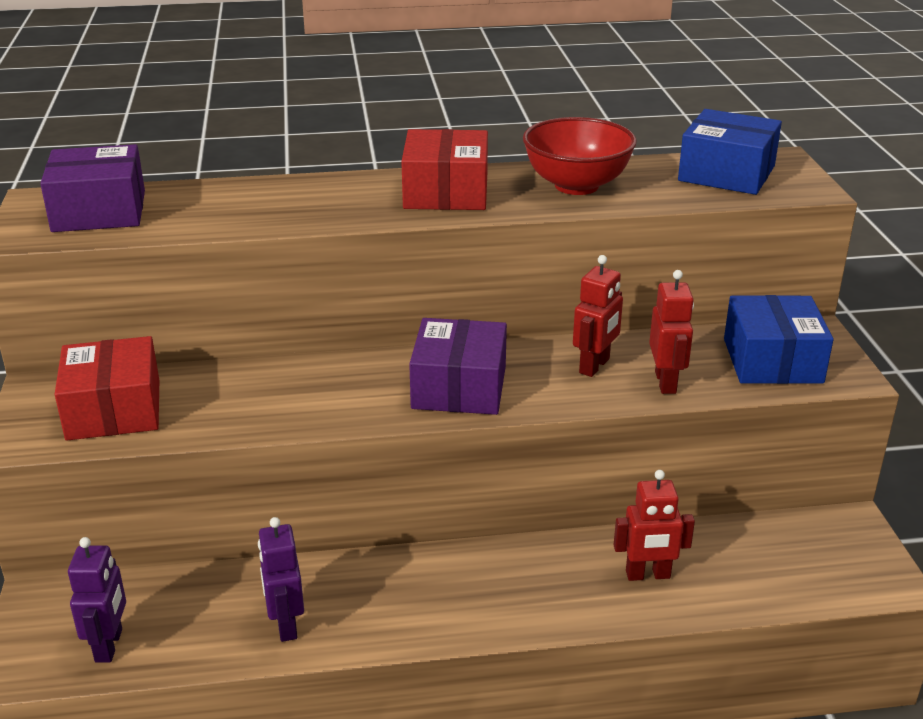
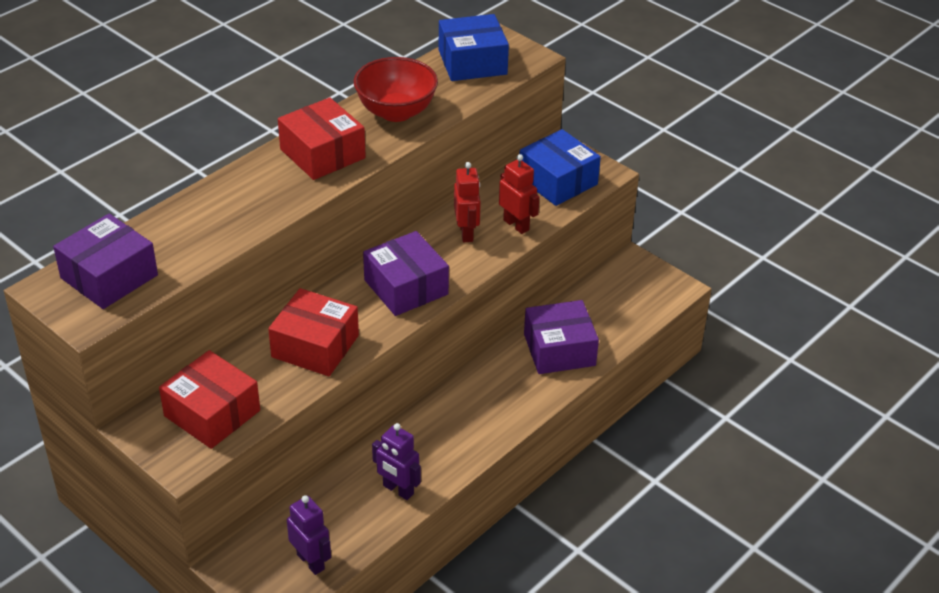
camera: 40 degrees left, 10 degrees up
red robot [614,470,695,581] -> purple box [524,300,599,374]
none -> red box [268,288,359,376]

